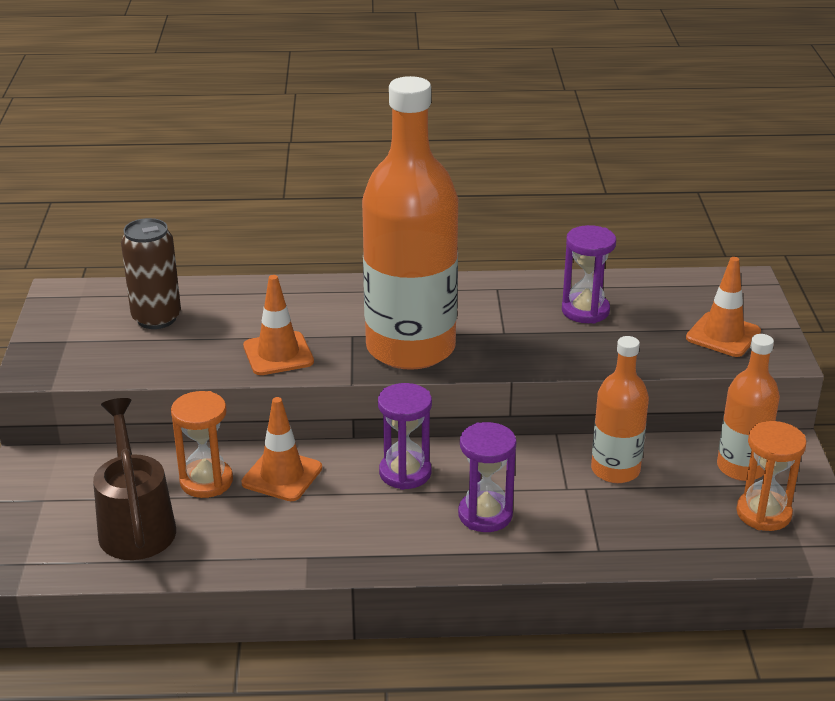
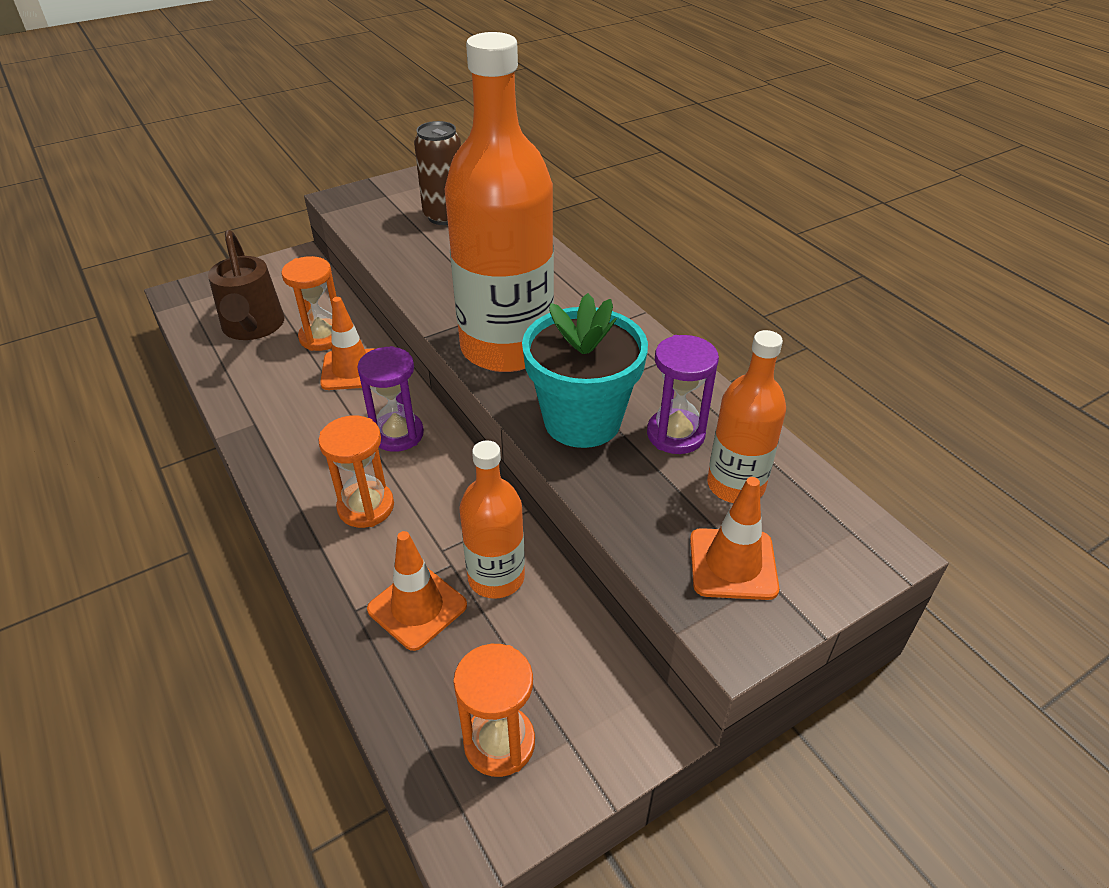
camera: 60 degrees right, 10 degrees up
brown watering can [93,398,176,560] -> brown watering can turned 120 degrees clockwise [208,230,285,340]
orange traffic cone [243,275,314,375] -> orange traffic cone moved to [367,531,467,651]
purple hourglass [458,422,516,532] -> orange hourglass [318,416,394,528]
orange bottle [717,334,780,481] -> orange bottle moved to [707,330,786,503]
none -> turquoise flower pot [522,293,648,448]

